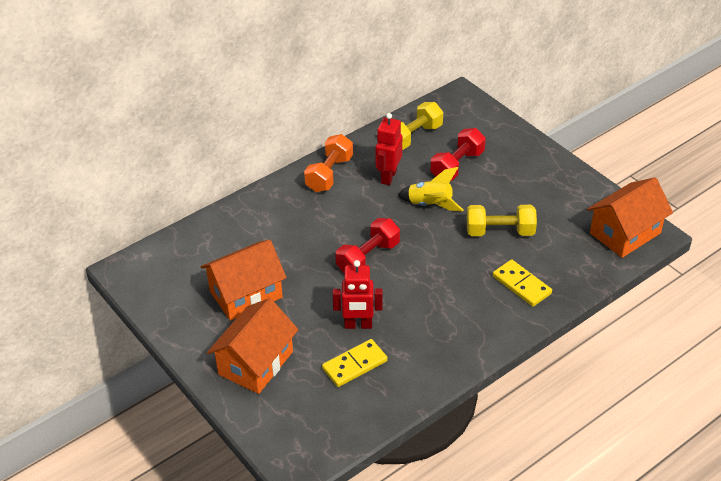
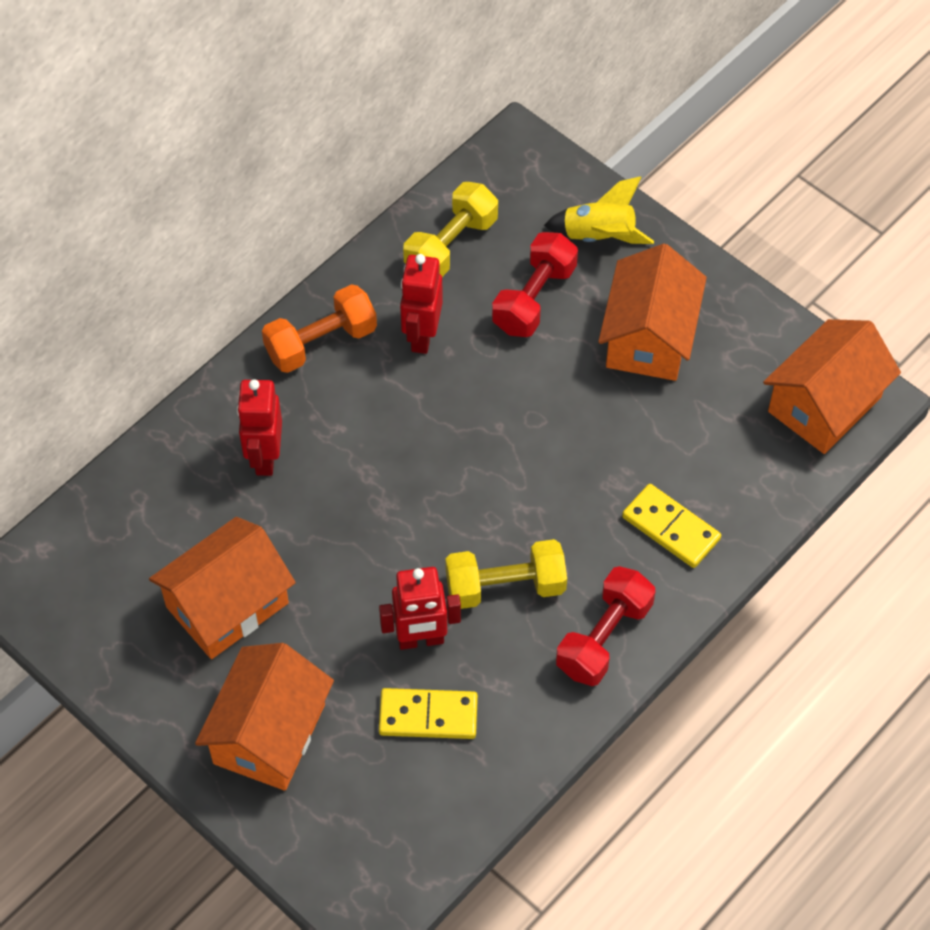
camera: 10 degrees left, 15 degrees up
orange dumbbell [304,134,353,192] -> orange dumbbell turned 45 degrees clockwise [262,284,377,373]
yellow domino [322,339,388,387] -> yellow domino turned 45 degrees clockwise [379,688,478,739]
red dumbbell [336,218,400,273] -> red dumbbell moved to [556,566,655,686]
yellow rocket [398,167,463,211] -> yellow rocket moved to [544,176,654,244]
yellow dumbbell [467,205,537,236] -> yellow dumbbell moved to [445,539,567,609]
none -> red robot [237,379,282,476]
none -> orange house [598,244,707,381]

